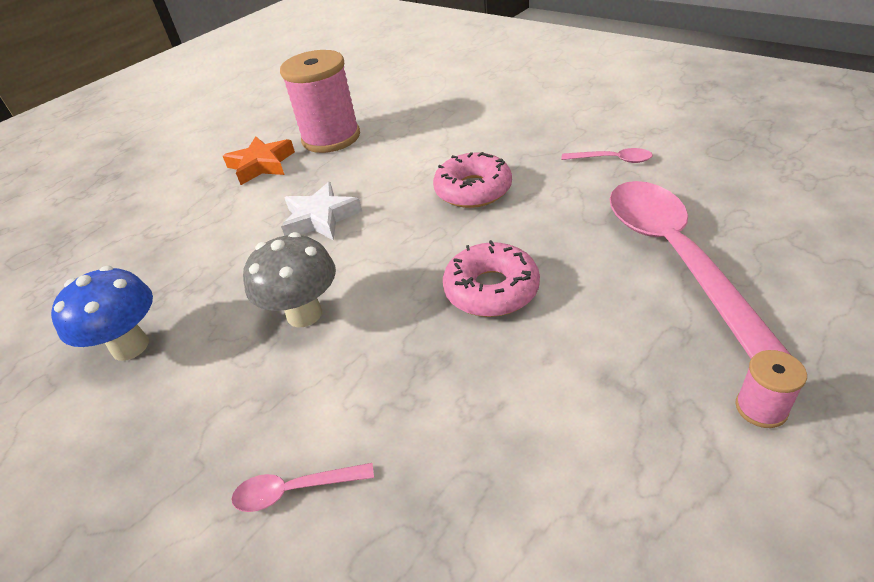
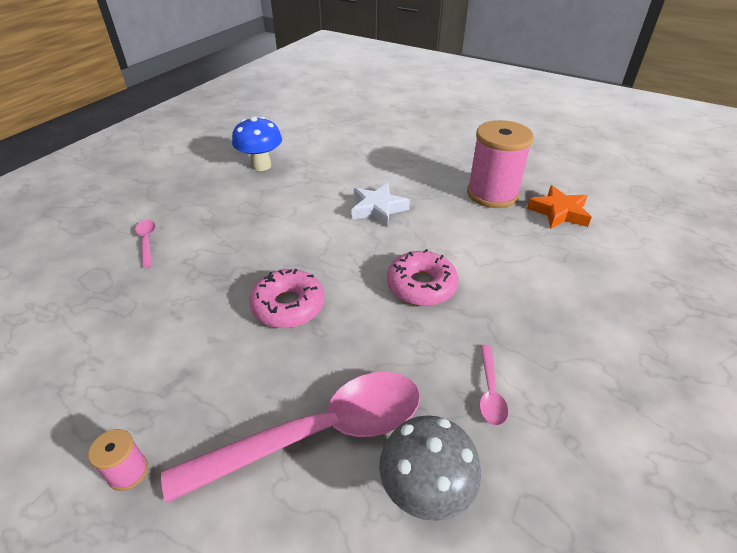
camera: 75 degrees right, 0 degrees up
orange star [223,136,295,185] -> orange star moved to [527,185,592,229]
grey mushroom [243,232,336,328] -> grey mushroom moved to [379,415,481,521]

